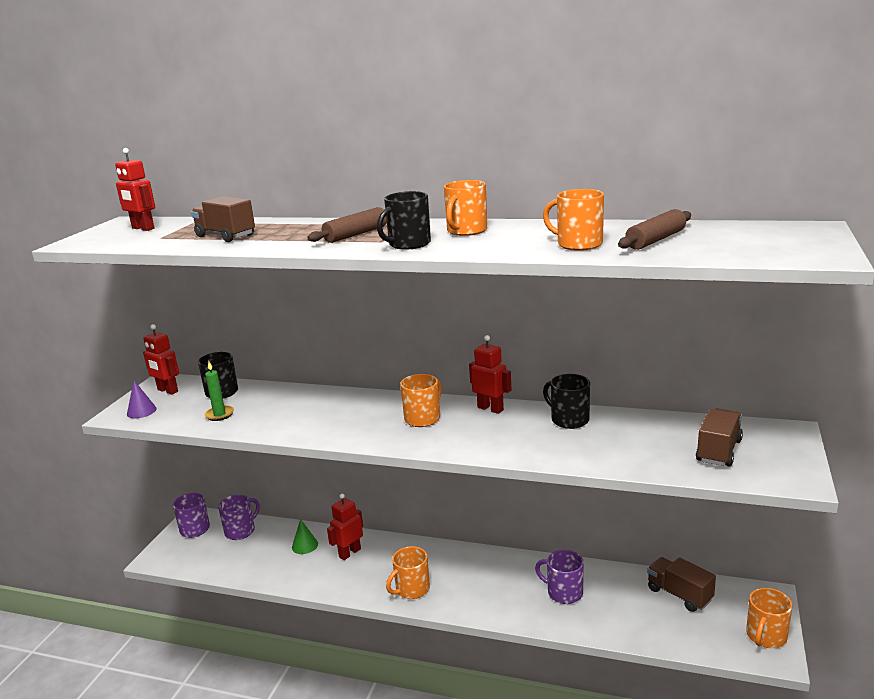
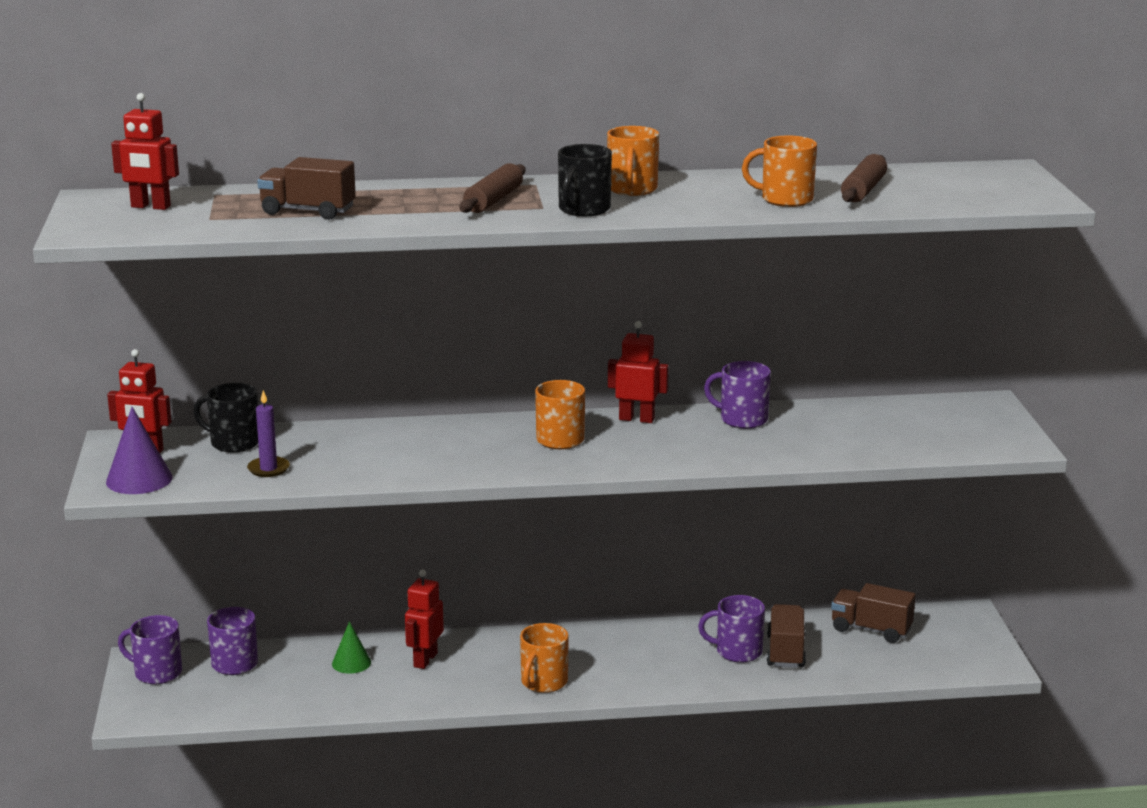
camera: 25 degrees left, 0 degrees up
purple cone [127,381,157,418] -> purple cone [106,407,172,494], size x1.52
green candle [204,362,234,421] -> purple candle [247,390,290,477]
black mug [543,374,590,429] -> purple mug [704,361,771,429]
brown truck [696,408,743,467] -> brown truck moved to [767,604,806,668]
orange mug [746,588,793,648] -> none

